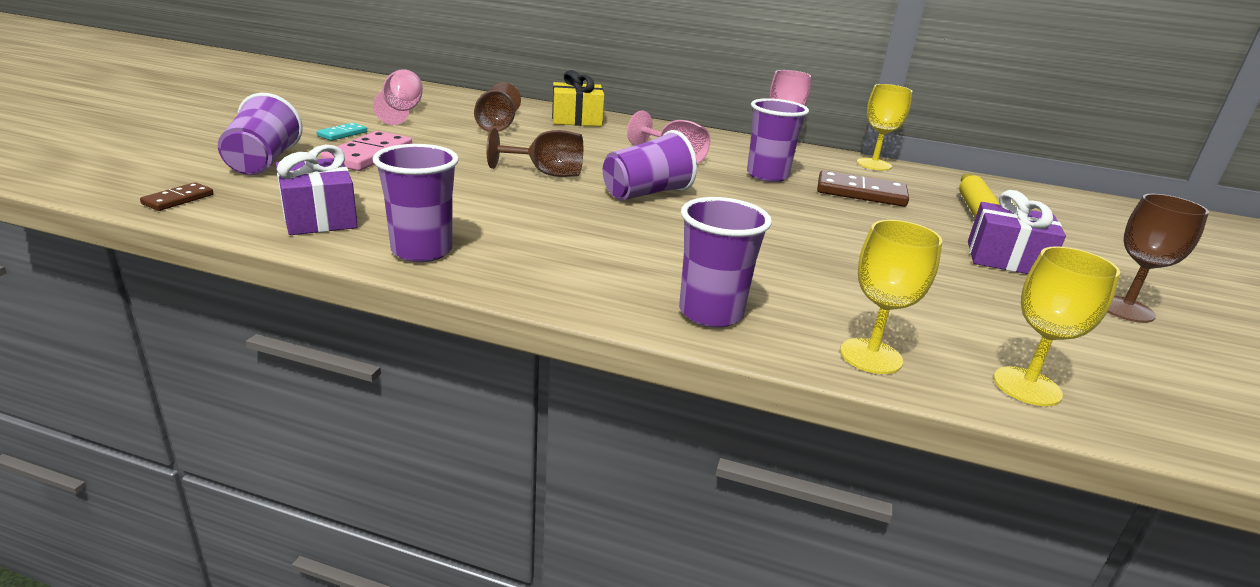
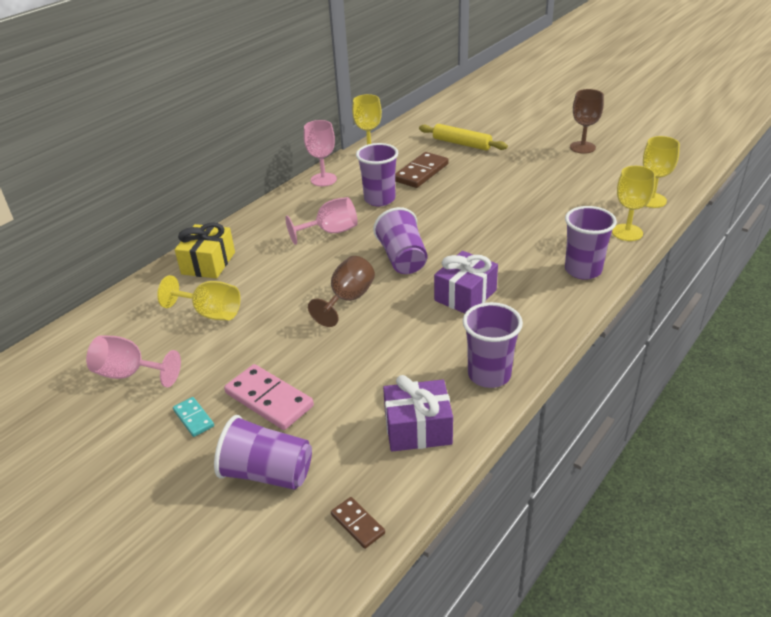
camera: 65 degrees left, 10 degrees up
brown goblet [474,82,521,132] -> yellow goblet [157,275,240,320]
purple gift [968,190,1066,274] -> purple gift moved to [434,251,498,314]

